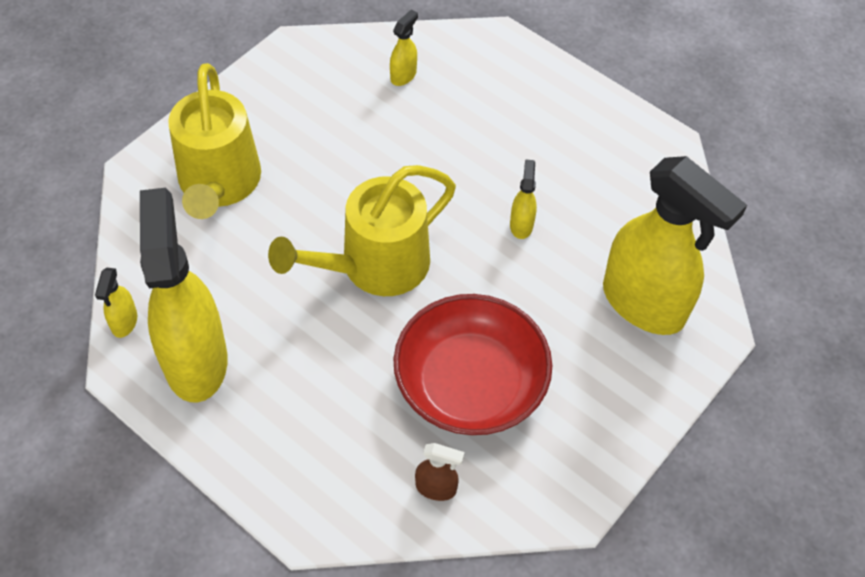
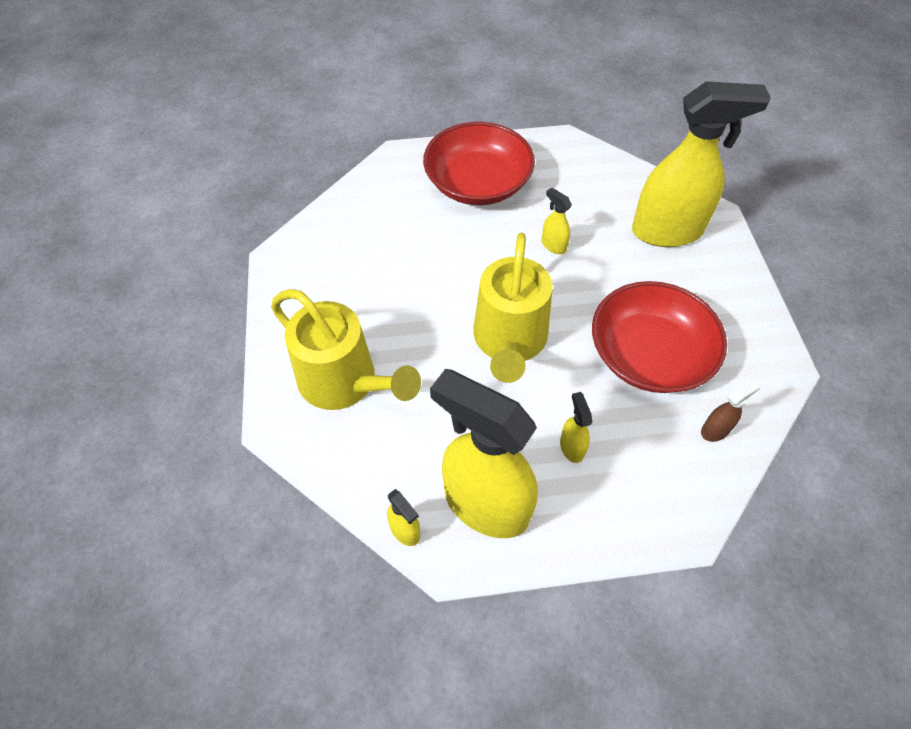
camera: 45 degrees left, 0 degrees up
yellow spray bottle [390,10,418,86] -> yellow spray bottle moved to [560,392,592,463]
none -> red bowl [423,122,535,205]

